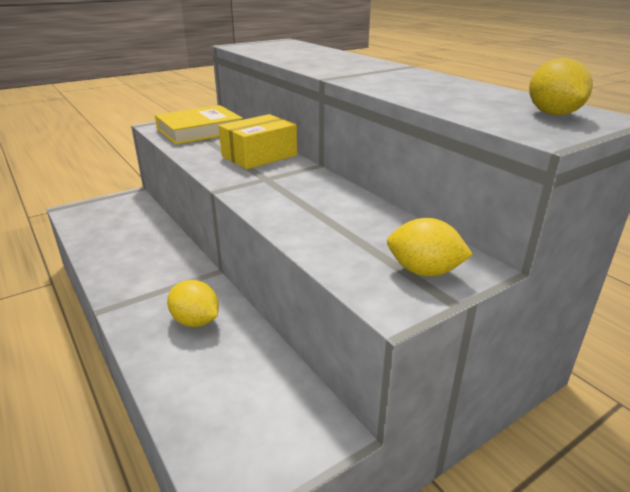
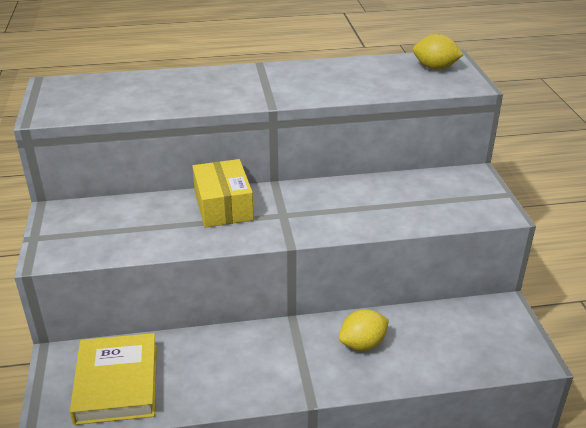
camera: 65 degrees left, 5 degrees up
yellow book [155,105,243,145] -> yellow book moved to [70,333,157,425]
yellow lemon [387,218,473,277] -> none

